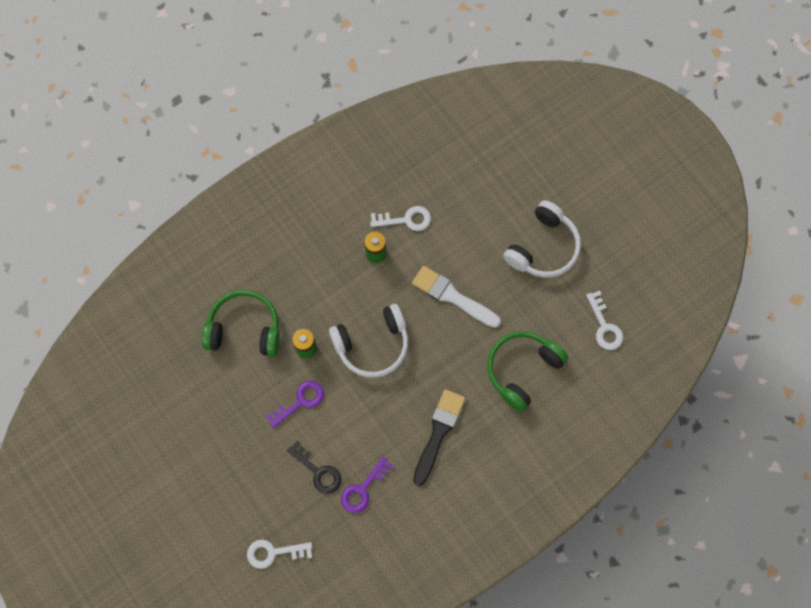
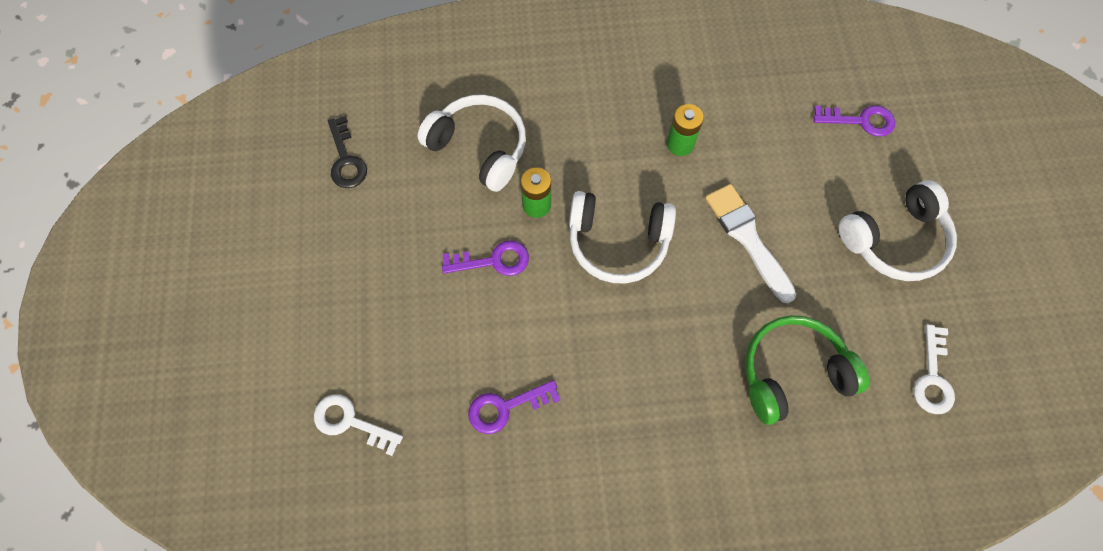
camera: 30 degrees right, 5 degrees down
green headphones [202,290,280,356] -> white headphones [418,95,526,192]
black key [287,440,342,494] -> black key moved to [328,116,367,188]
white key [370,206,431,231] -> none
black brush [413,389,465,486] -> none
none -> purple key [813,105,895,136]

